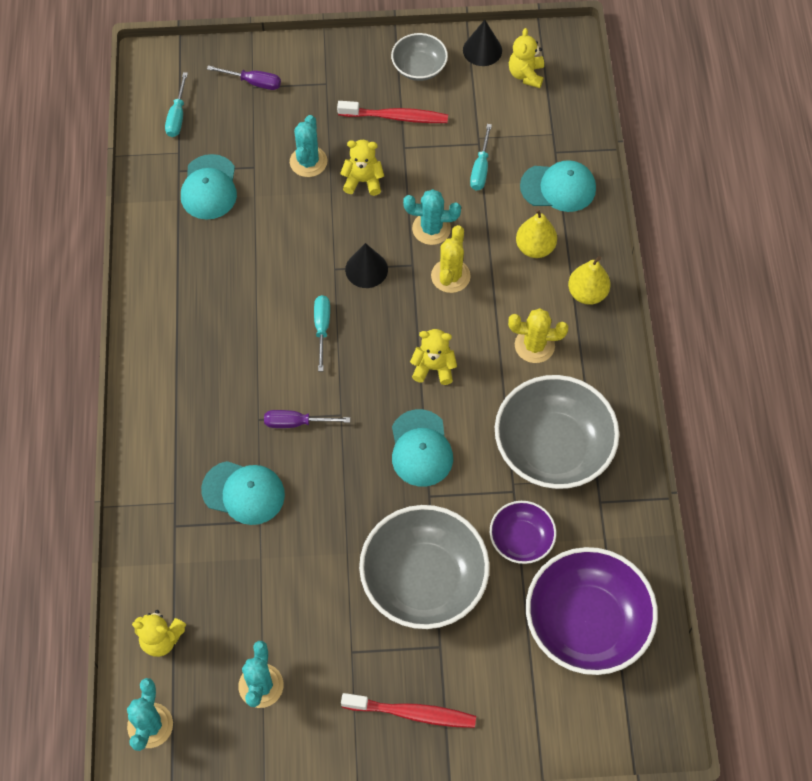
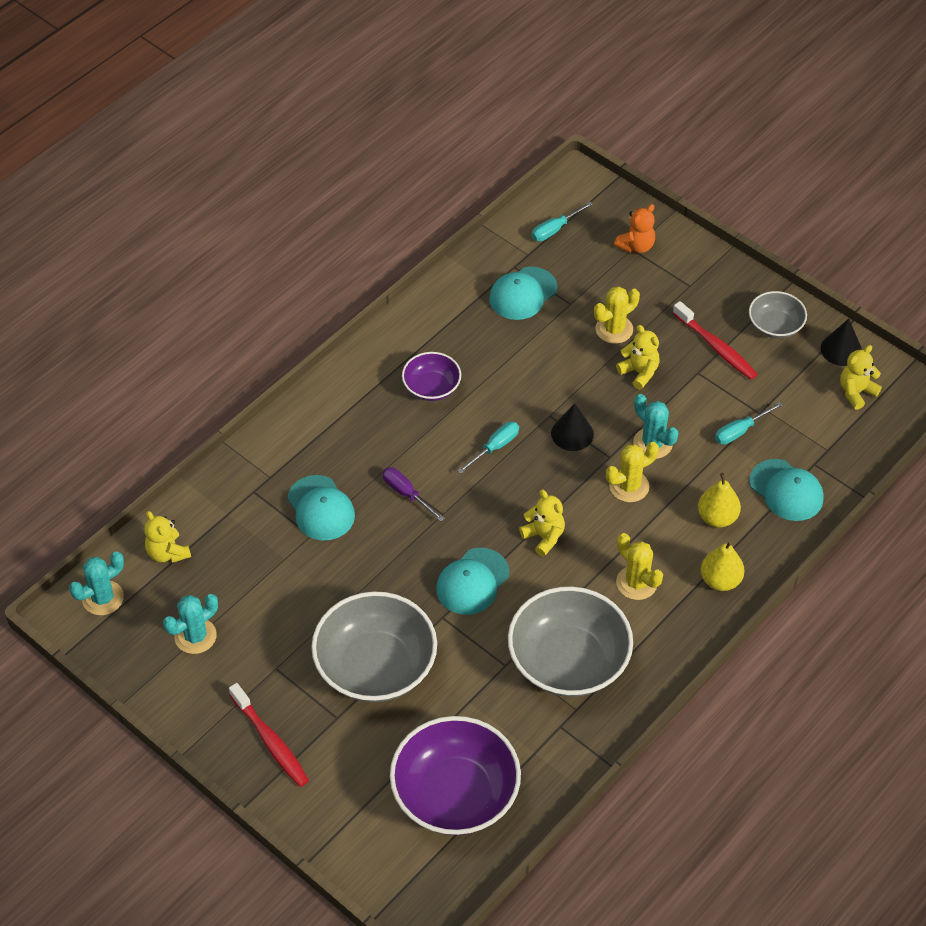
camera: 45 degrees right, 10 degrees down
purple screwdriver [207,65,281,90] -> orange teddy bear [614,204,655,253]
turquoise cactus [290,115,328,177] -> yellow cactus [594,286,640,344]
purple bowl [490,501,556,564] -> purple bowl moved to [402,352,461,401]

